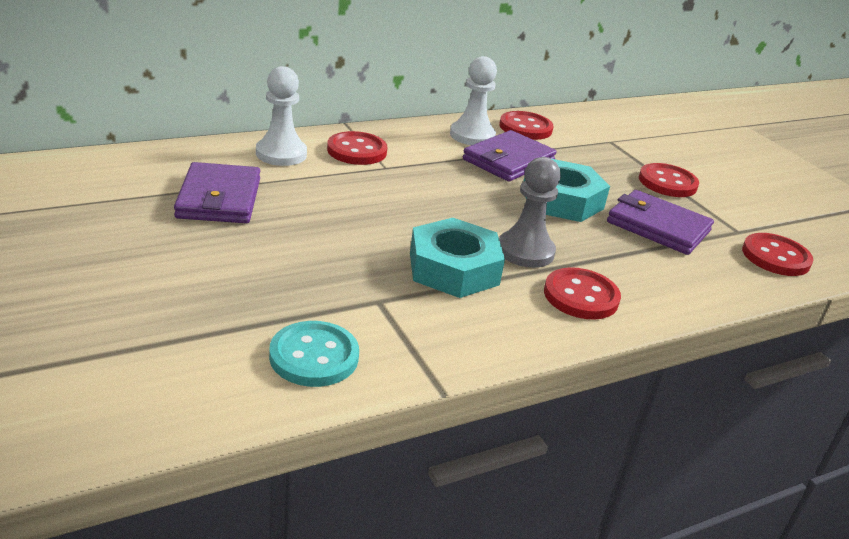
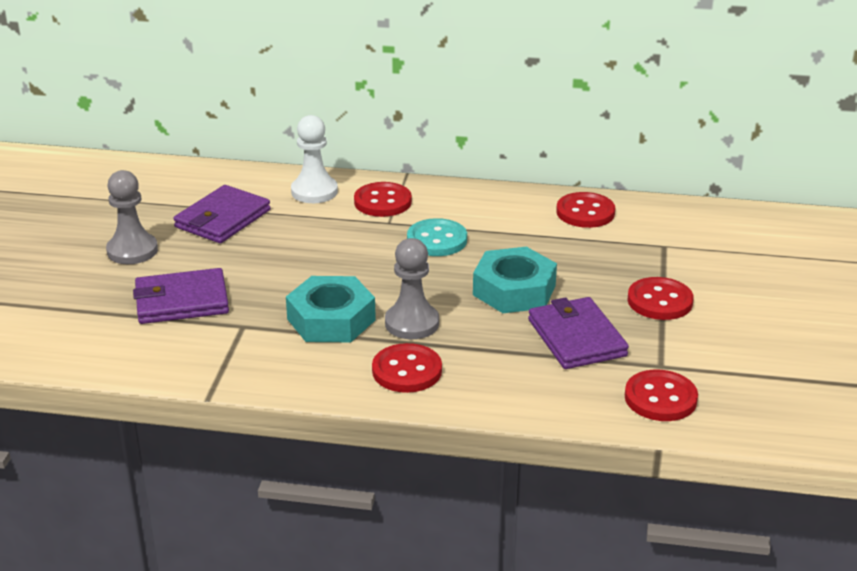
camera: 40 degrees right, 0 degrees up
turquoise button [269,321,359,387] -> turquoise button moved to [407,218,467,256]
white pawn [450,56,497,145] -> none
purple wallet [463,130,557,182] -> purple wallet moved to [133,268,229,324]
none -> grey pawn [106,170,158,264]

